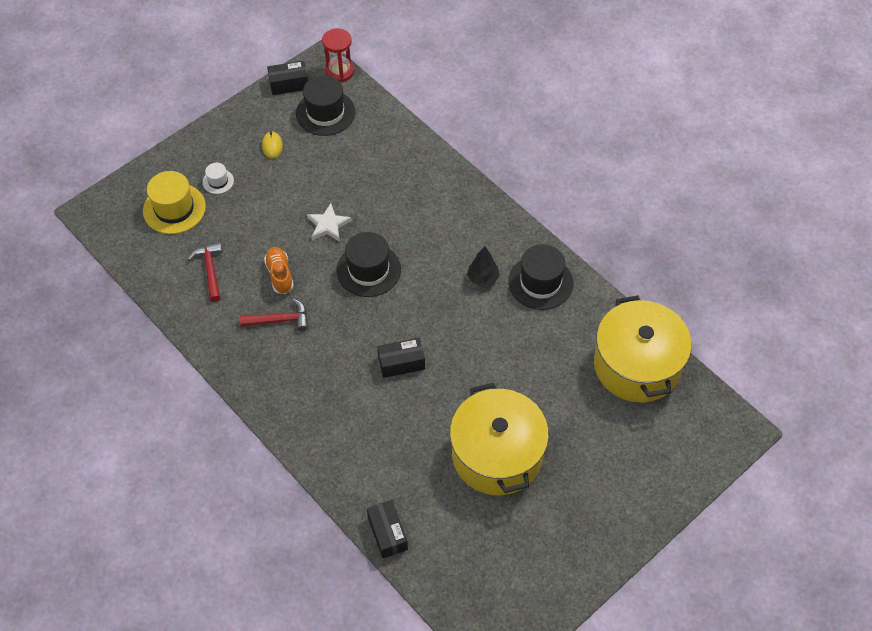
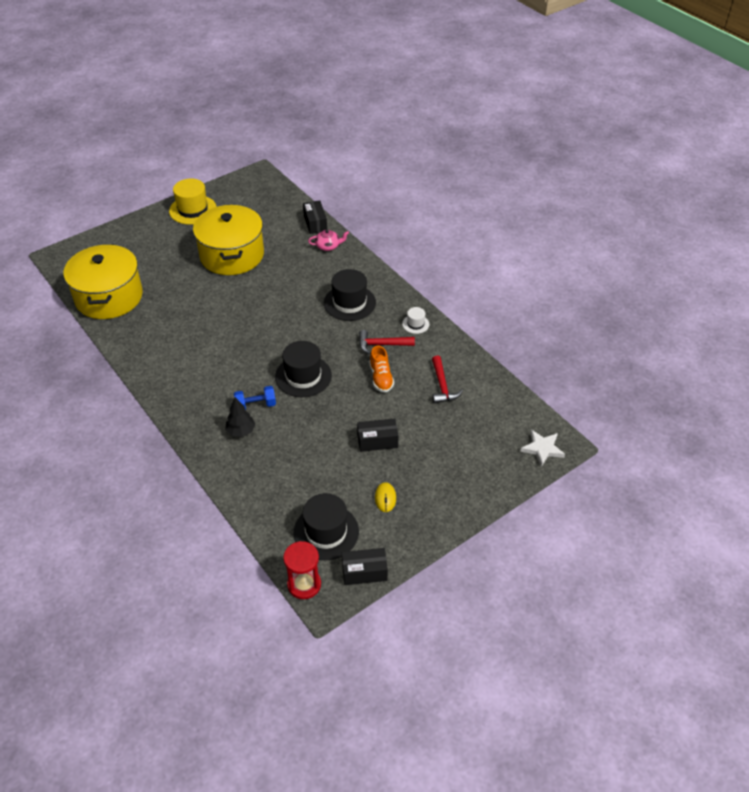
camera: 175 degrees left, 10 degrees down
yellow hat [143,171,206,234] -> yellow hat moved to [169,179,217,225]
white hat [203,163,234,194] -> white hat moved to [402,307,429,334]
white star [307,203,352,242] -> white star moved to [520,430,565,467]
black box [377,338,425,378] -> black box moved to [357,419,399,452]
black tree [467,246,500,287] -> black tree moved to [226,397,255,437]
black hat [508,244,573,310] -> black hat moved to [324,269,376,321]
none -> blue dumbbell [234,386,276,410]
none -> pink teapot [308,230,349,251]

